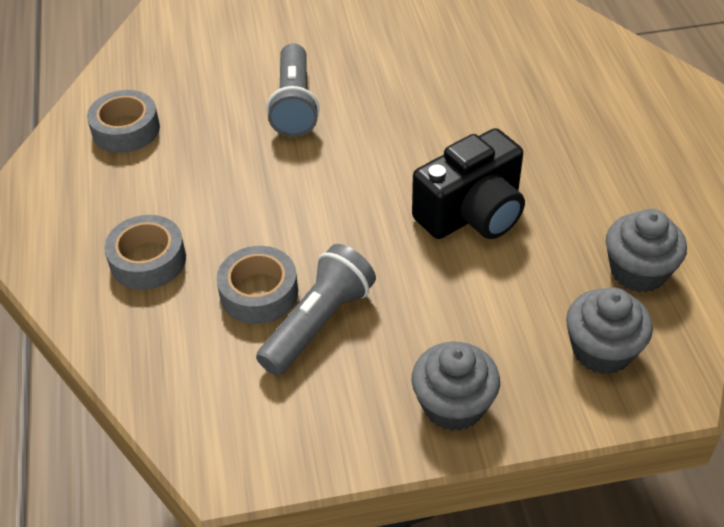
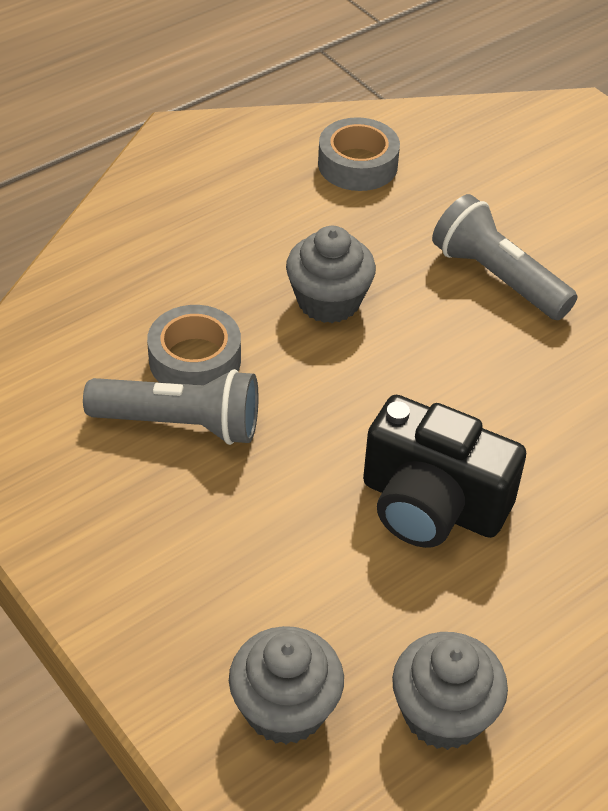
camera: 60 degrees right, 0 degrees up
grey tape [104,215,186,290] -> none
grey flashlight [266,43,320,137] -> grey flashlight turned 75 degrees clockwise [432,194,578,320]
grey cupcake [412,341,500,431] -> grey cupcake moved to [286,226,376,323]

